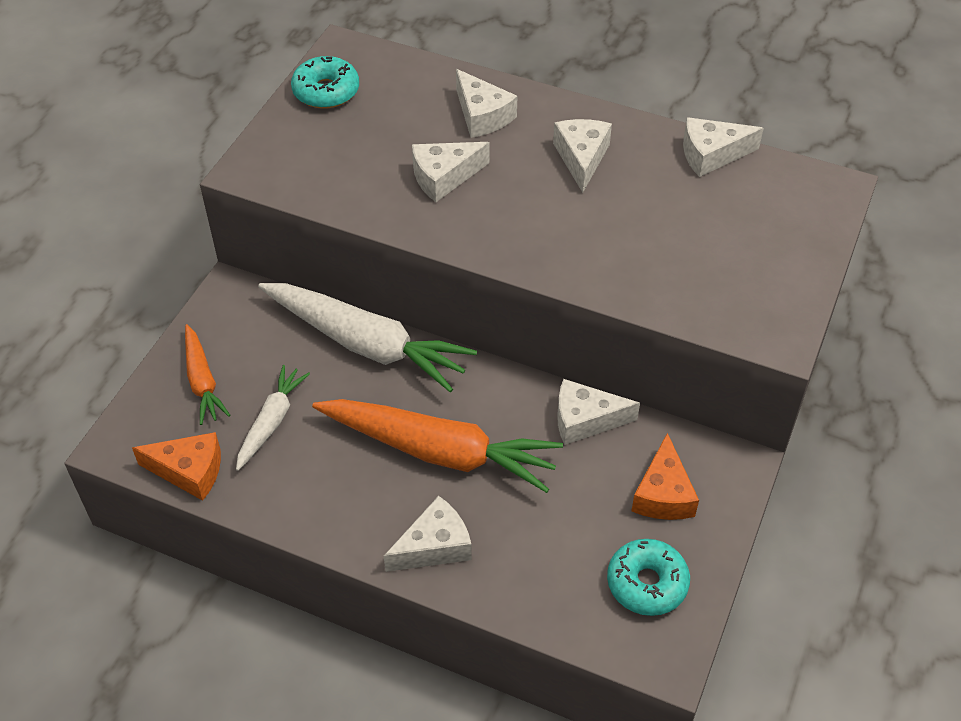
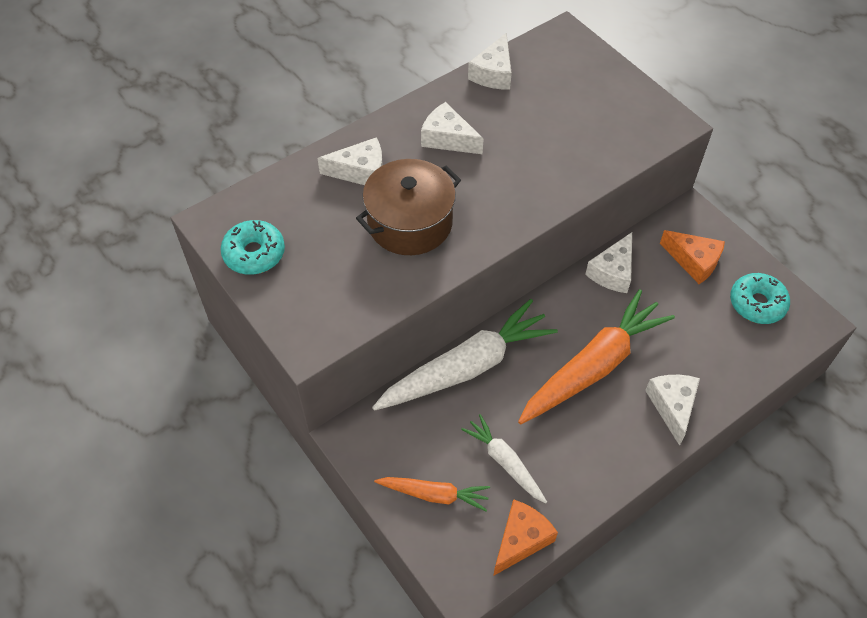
camera: 60 degrees left, 5 degrees up
white cheese [412,142,490,202] -> brown pot [356,159,461,255]

